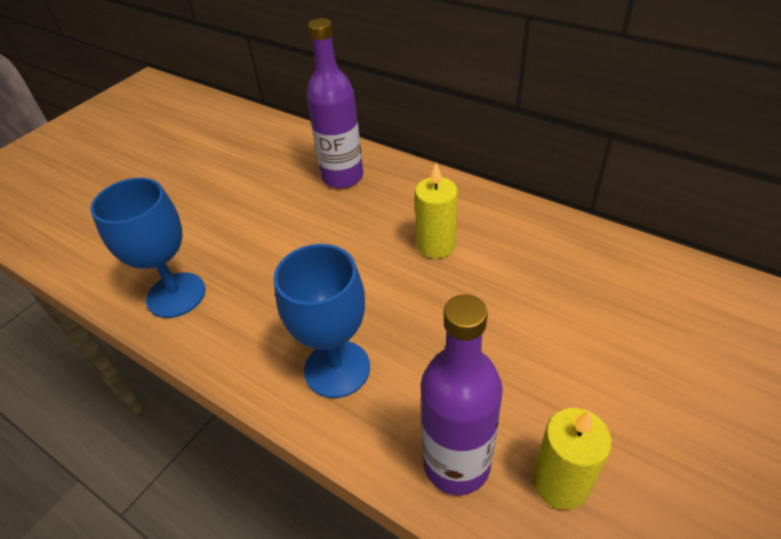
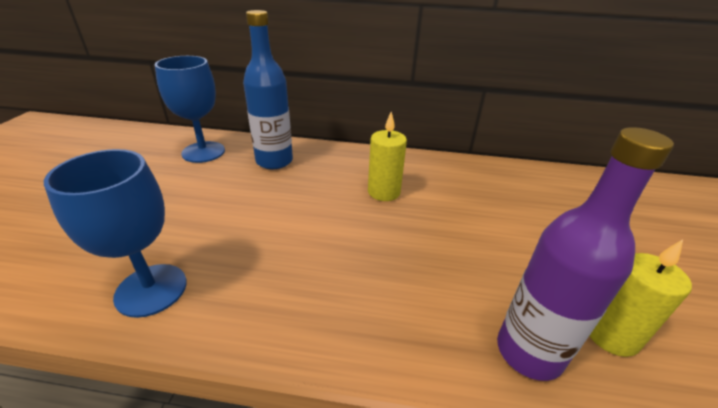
camera: 30 degrees left, 10 degrees down
blue goblet [274,244,370,398] -> blue goblet moved to [154,56,225,163]
purple bottle [306,18,363,188] -> blue bottle [243,10,293,169]

